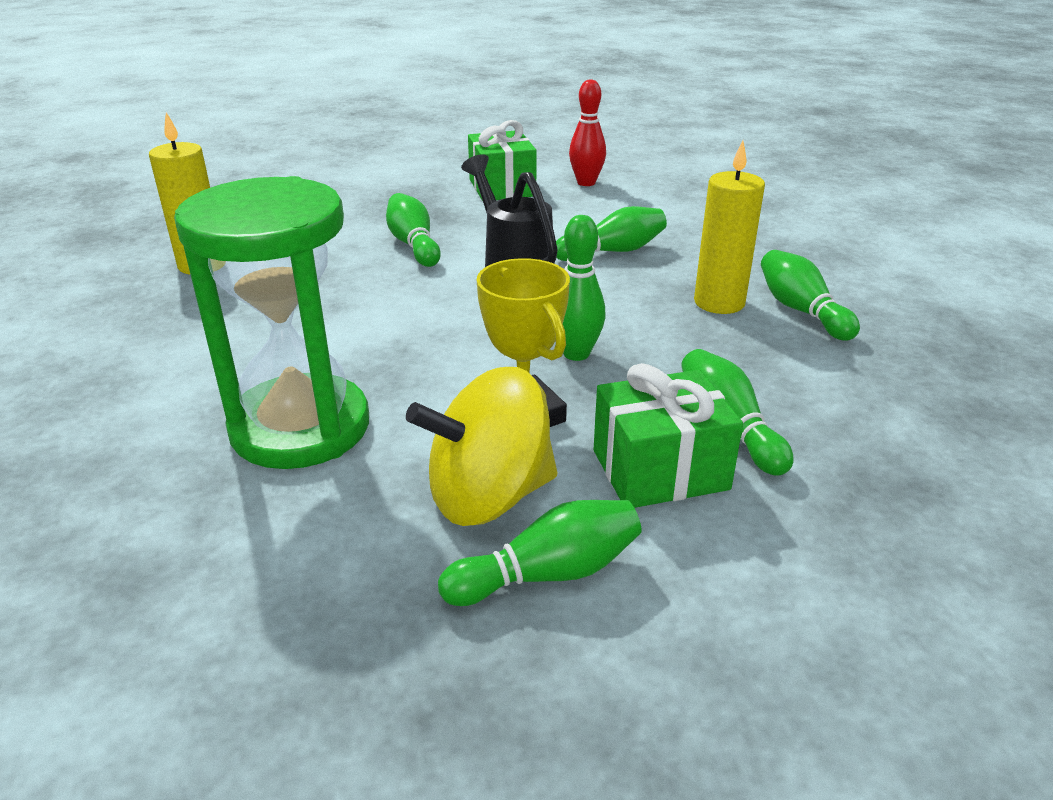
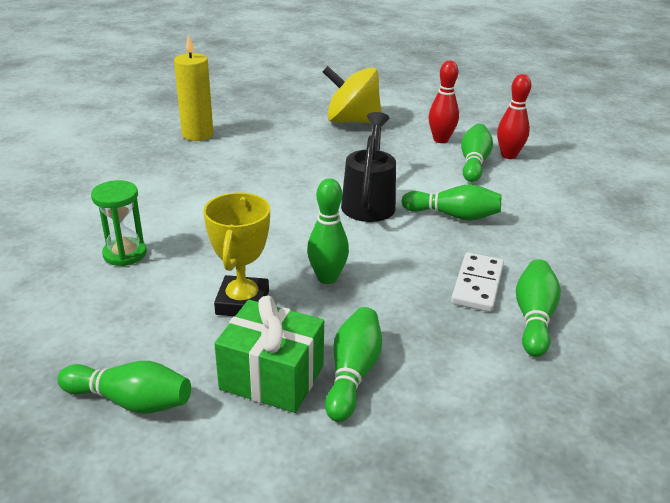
camera: 35 degrees right, 0 degrees up
green hourglass [174,176,369,469] -> green hourglass [91,180,147,266], size x0.48
green bowling pin [386,193,441,267] -> green bowling pin moved to [461,123,493,182]
yellow spinning top [406,367,557,526] -> yellow spinning top moved to [323,66,382,123]
green gift [468,120,537,201] -> red bowling pin [428,61,459,143]
yellow candle [694,140,765,314] -> white domino [451,252,504,312]

